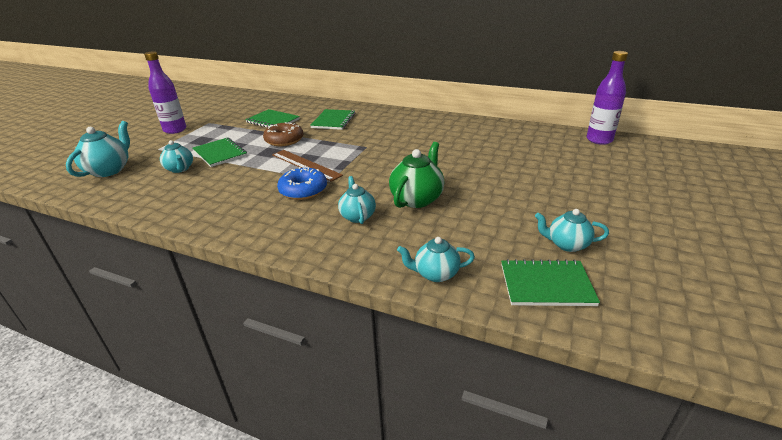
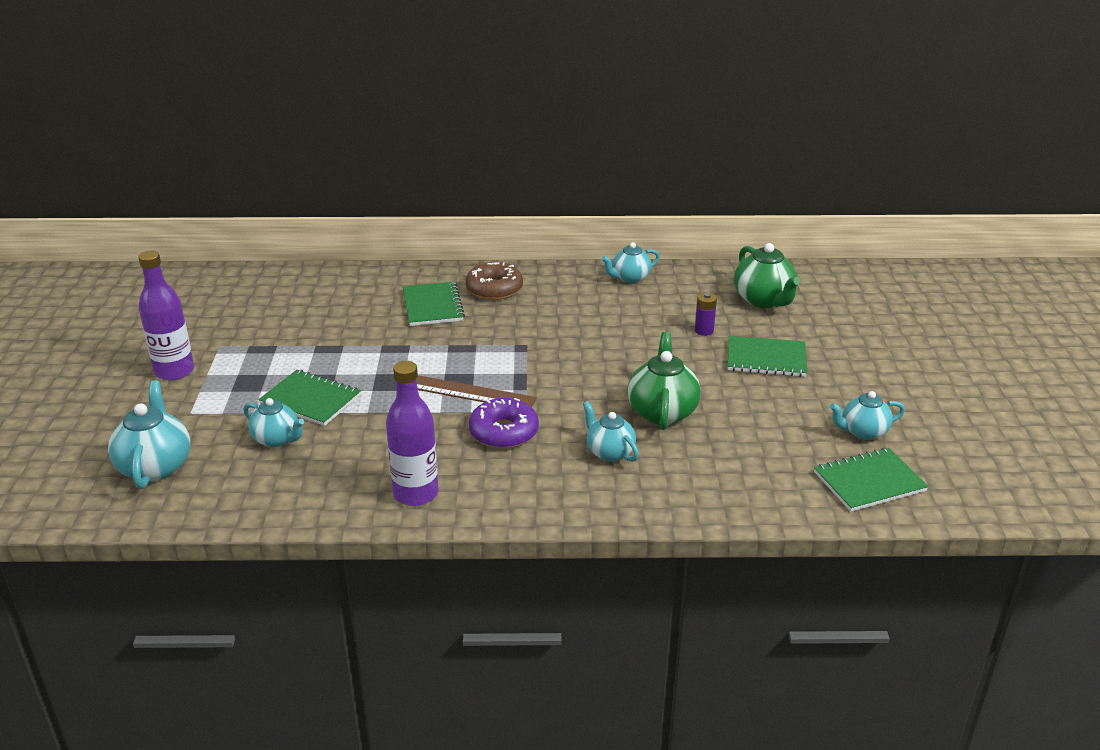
camera: 25 degrees left, 0 degrees up
green notebook [245,109,300,128] -> green notebook moved to [728,336,807,377]
brown donut [263,122,303,146] -> brown donut moved to [465,262,523,300]
blue donut [277,167,327,200] -> purple donut [469,398,539,449]
turquoise teapot [397,237,475,282] -> turquoise teapot moved to [602,242,660,283]
purple bottle [587,51,628,145] -> purple bottle moved to [386,361,438,506]
none -> purple battery [695,292,717,336]
none -> green teapot [734,243,800,308]

